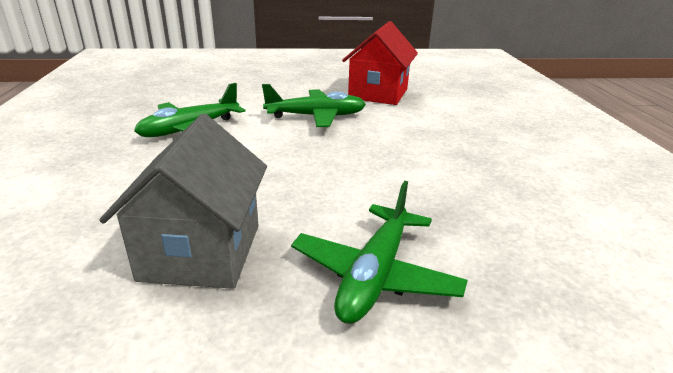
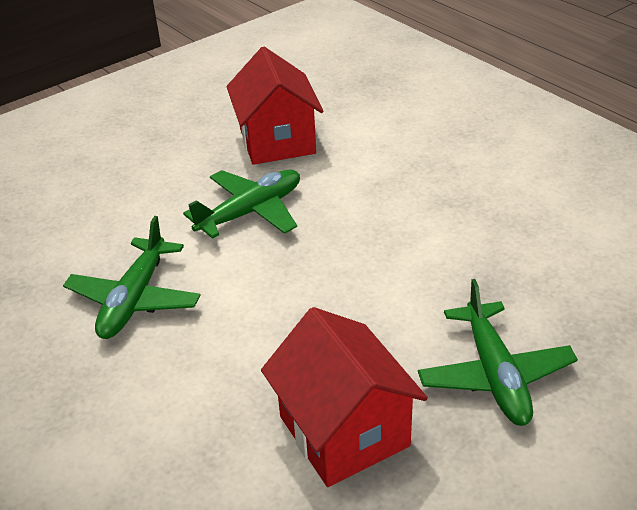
camera: 30 degrees left, 10 degrees up
grey house [99,114,267,289] -> red house [261,307,428,487]

